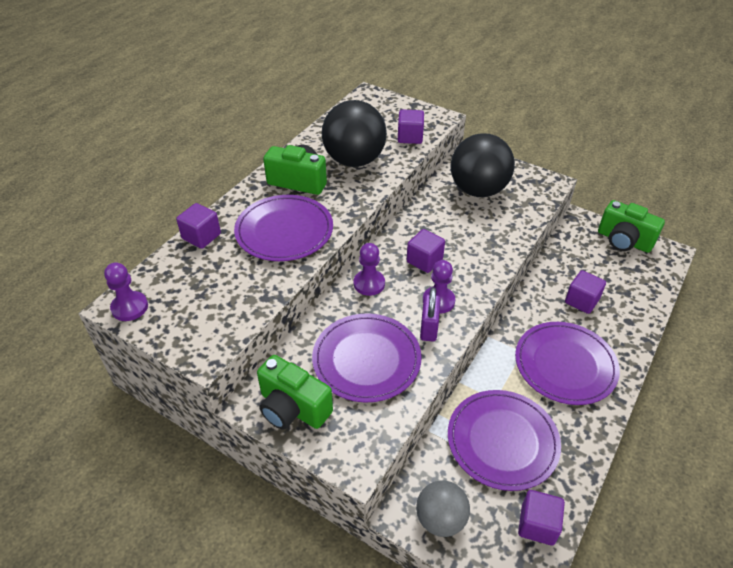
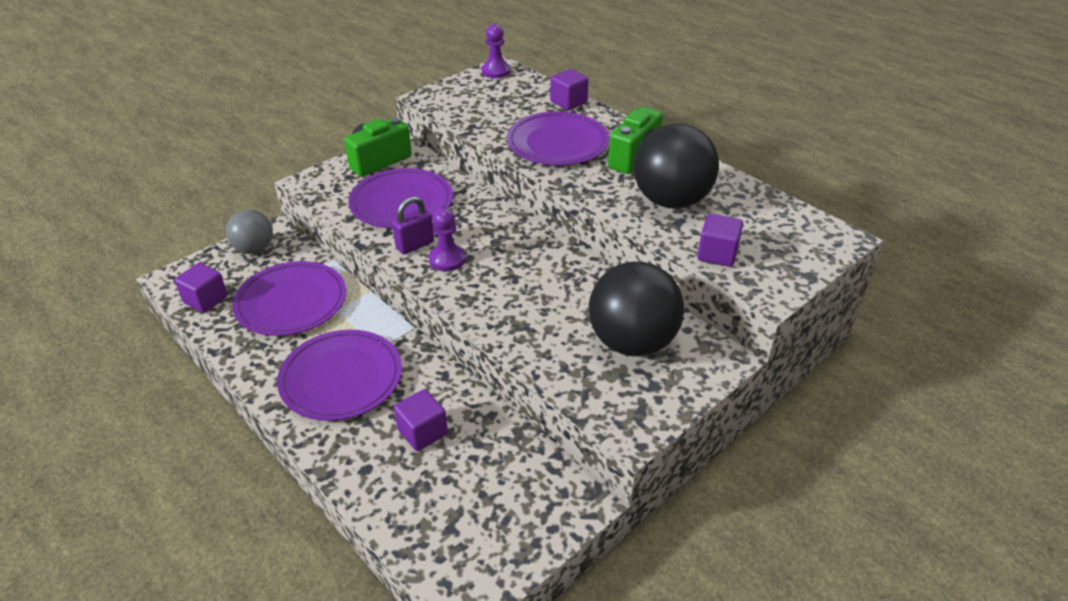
camera: 105 degrees right, 5 degrees down
purple pawn [354,243,385,296] -> none
purple cube [407,229,445,273] -> none
purple padlock [420,287,440,341] -> purple padlock turned 60 degrees counterclockwise [392,196,434,254]
green camera [598,200,665,253] -> none

